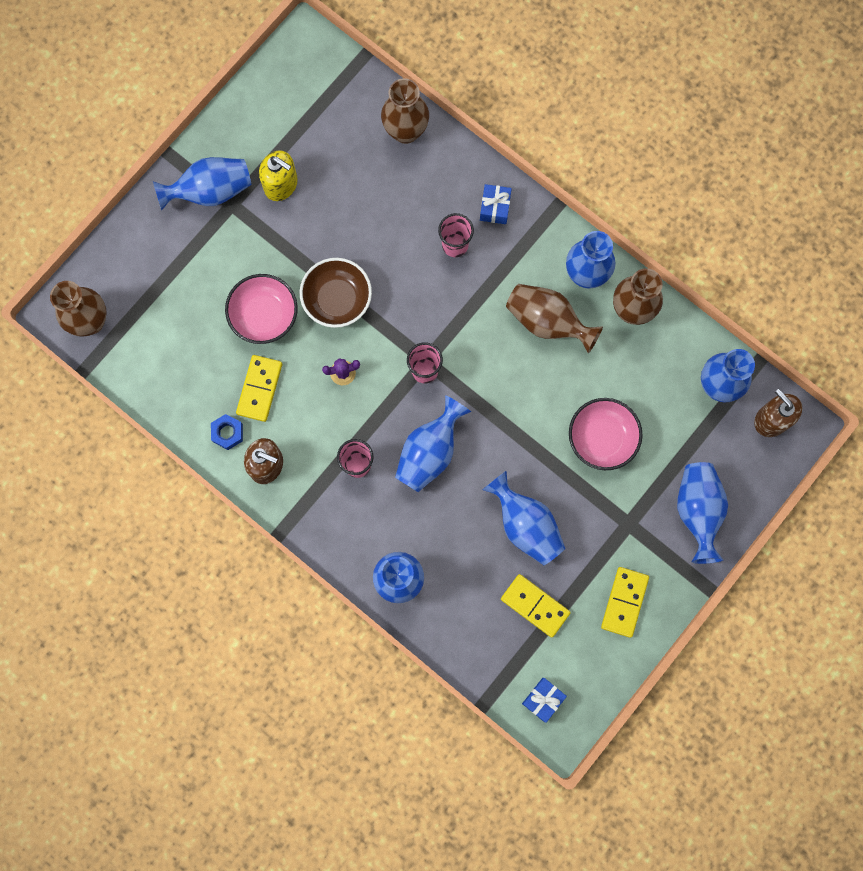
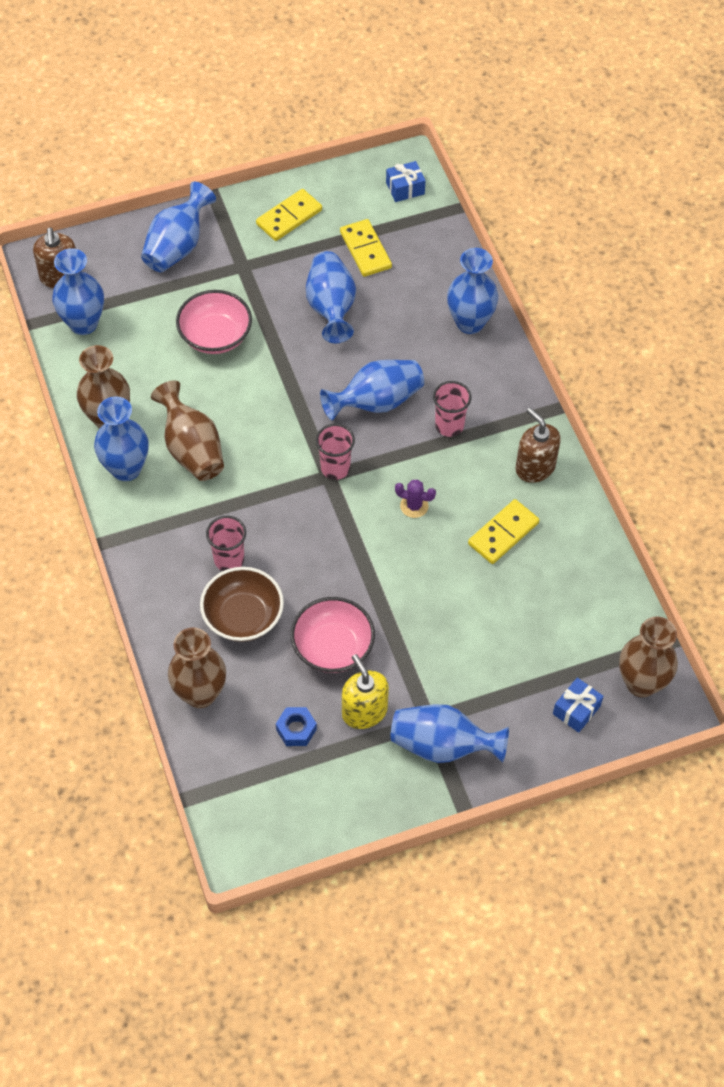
camera: 150 degrees left, 20 degrees down
blue nut [211,414,243,450] -> blue nut moved to [276,707,317,746]
pink bowl [225,274,298,344] -> pink bowl moved to [291,597,375,673]
brown bowl [300,258,372,328] -> brown bowl moved to [200,567,284,642]
blue gift [480,184,512,224] -> blue gift moved to [553,678,604,733]

